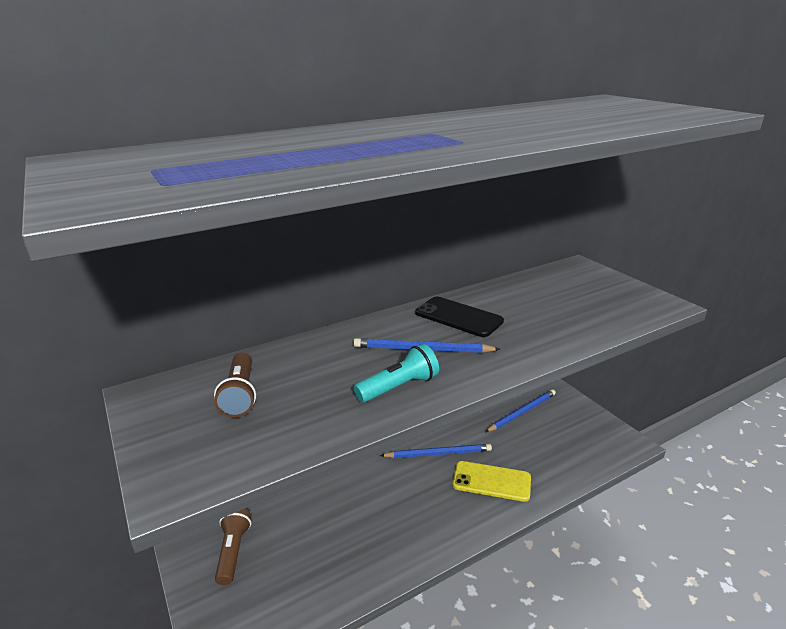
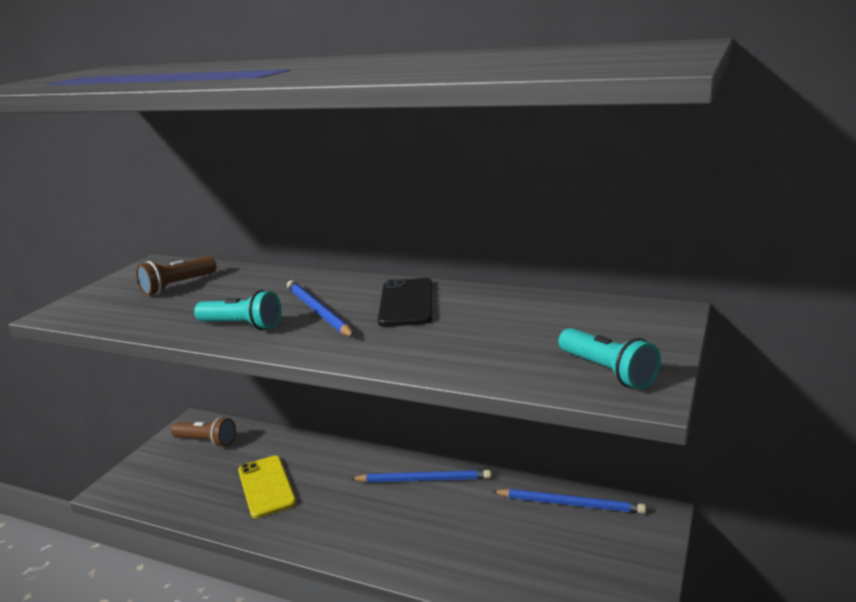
camera: 55 degrees right, 5 degrees down
brown flashlight [215,509,251,585] -> brown flashlight turned 60 degrees clockwise [171,417,236,447]
blue pencil [380,444,492,458] -> blue pencil turned 45 degrees counterclockwise [350,470,491,483]
yellow phone [453,461,531,502] -> yellow phone moved to [238,456,296,518]
none -> turquoise flashlight [559,328,661,389]

